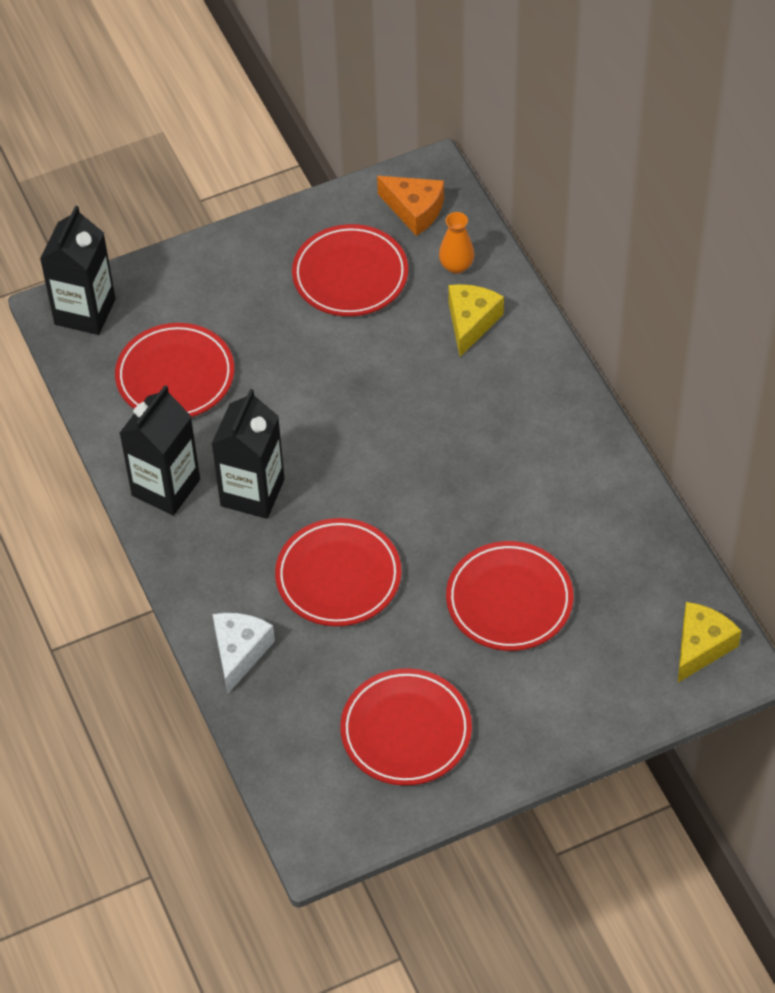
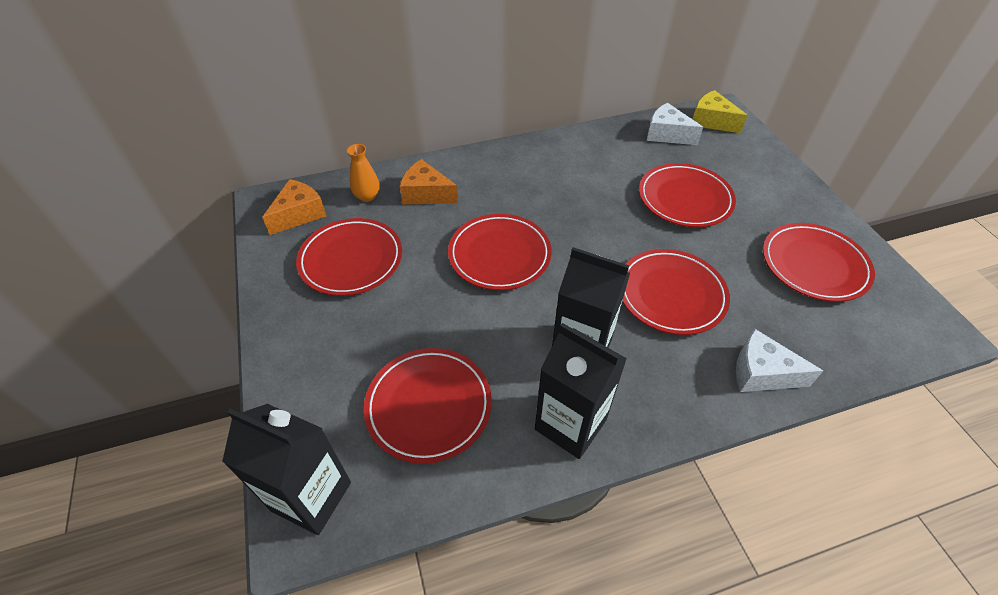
camera: 85 degrees left, 5 degrees down
yellow cheese [448,284,504,357] -> orange cheese [400,159,458,205]
none -> red plate [448,214,552,290]
none -> white cheese [647,103,703,145]

